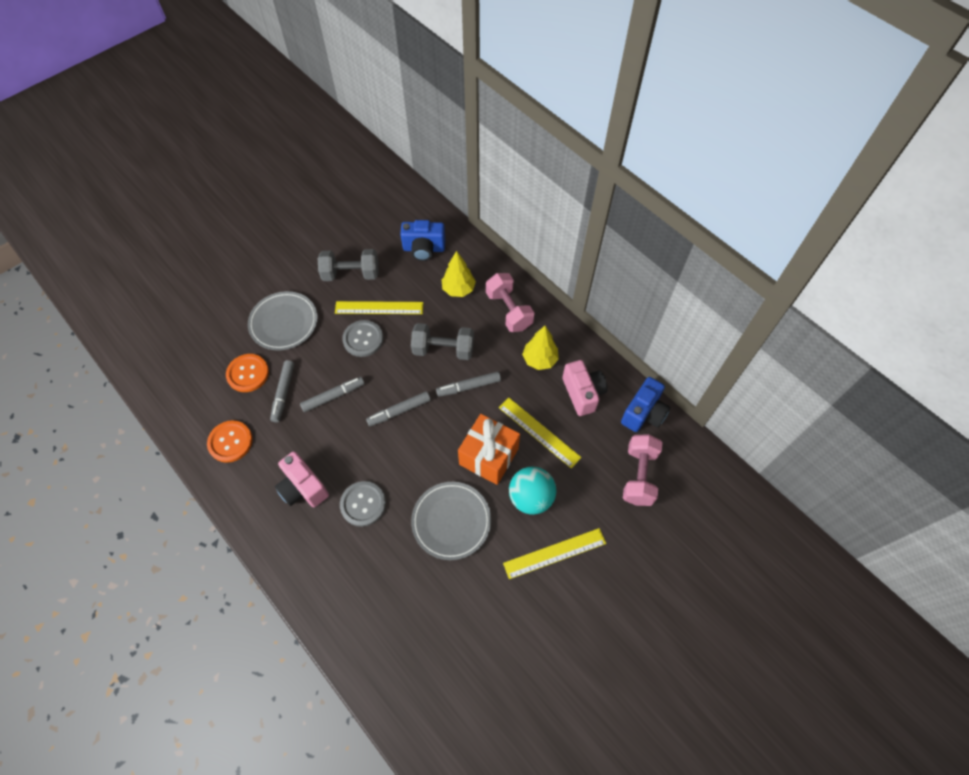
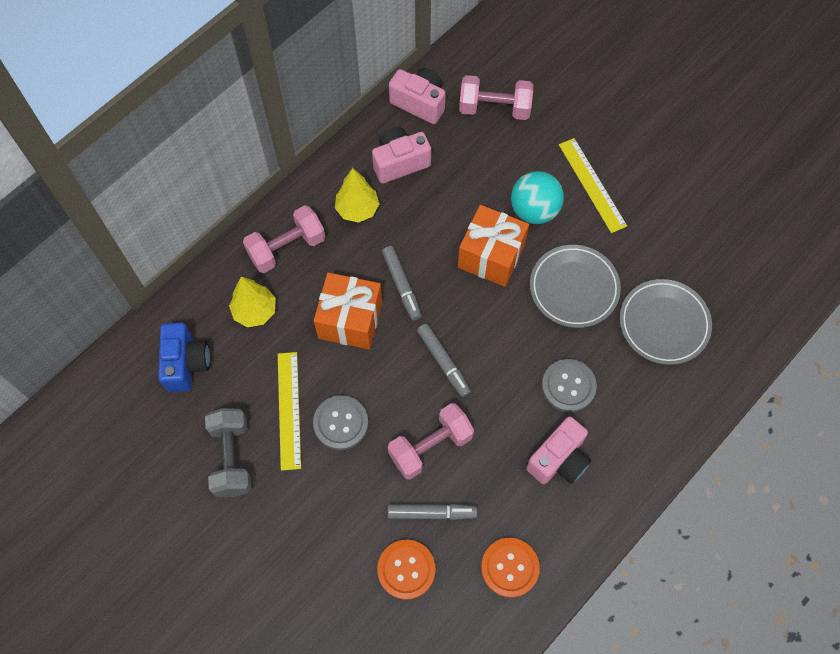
camera: 95 degrees left, 5 degrees up
grey plate [248,291,318,351] -> grey plate moved to [620,279,712,365]
grey marker [300,377,364,412] -> pink dumbbell [388,403,474,480]
grey dumbbell [411,323,474,360] -> orange gift [314,272,382,350]
yellow ruler [499,398,581,468] -> none
blue camera [621,377,671,432] -> pink camera [389,68,446,124]

